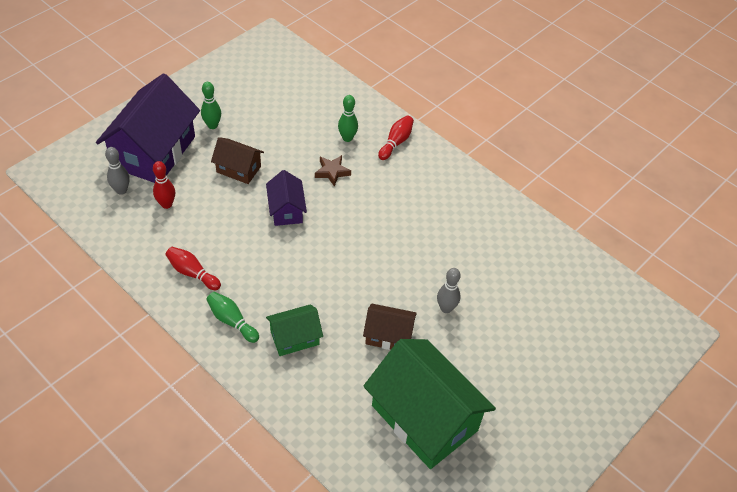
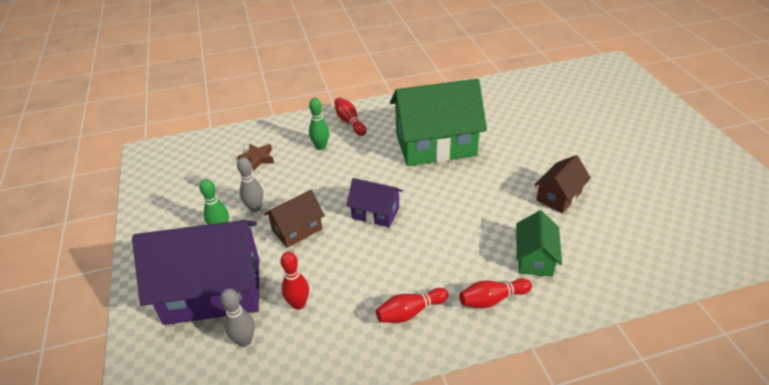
camera: 55 degrees left, 10 degrees down
purple house [96,73,200,183] -> purple house turned 60 degrees counterclockwise [132,220,259,325]
green bowling pin [207,292,259,343] -> red bowling pin [459,278,532,308]
brown star [315,155,351,186] -> brown star moved to [237,144,274,171]
green house [363,339,496,469] -> green house moved to [390,79,487,166]
grey bowling pin [437,268,461,313] -> grey bowling pin moved to [237,157,263,212]

